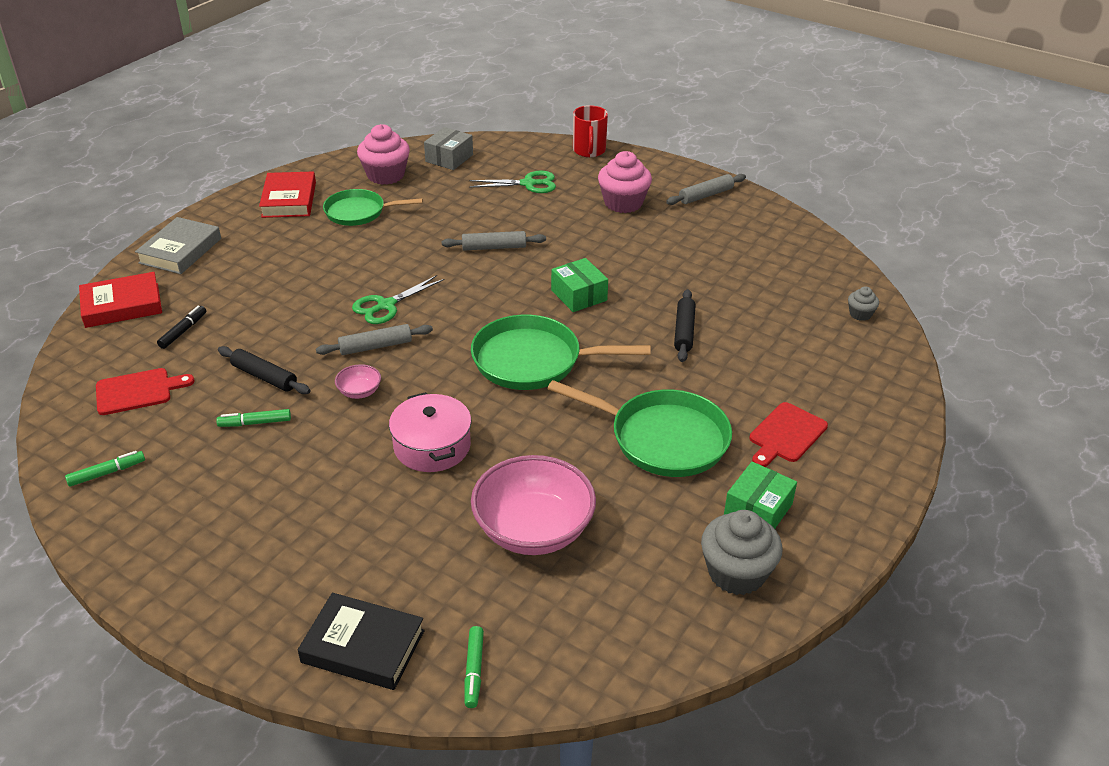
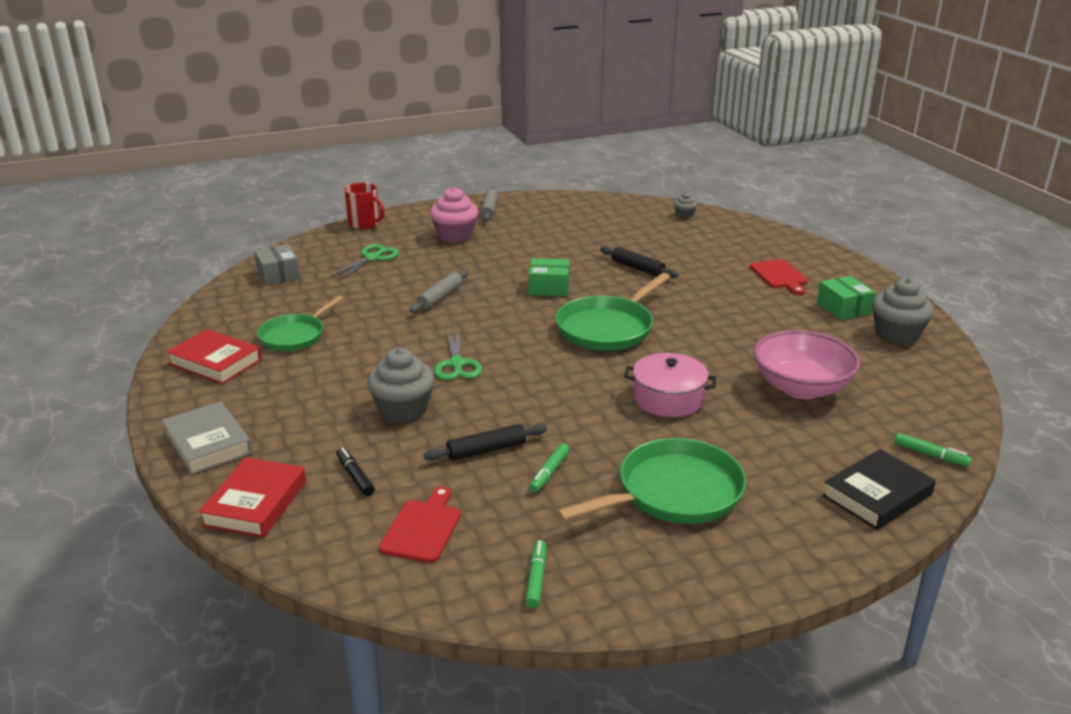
camera: 55 degrees left, 10 degrees down
grey rolling pin [316,324,433,355] -> none
pink bowl [335,364,381,399] -> none
pink cupcake [357,124,410,185] -> none
green pan [548,380,732,477] -> green pan moved to [556,438,747,524]
none -> grey cupcake [367,348,435,423]

